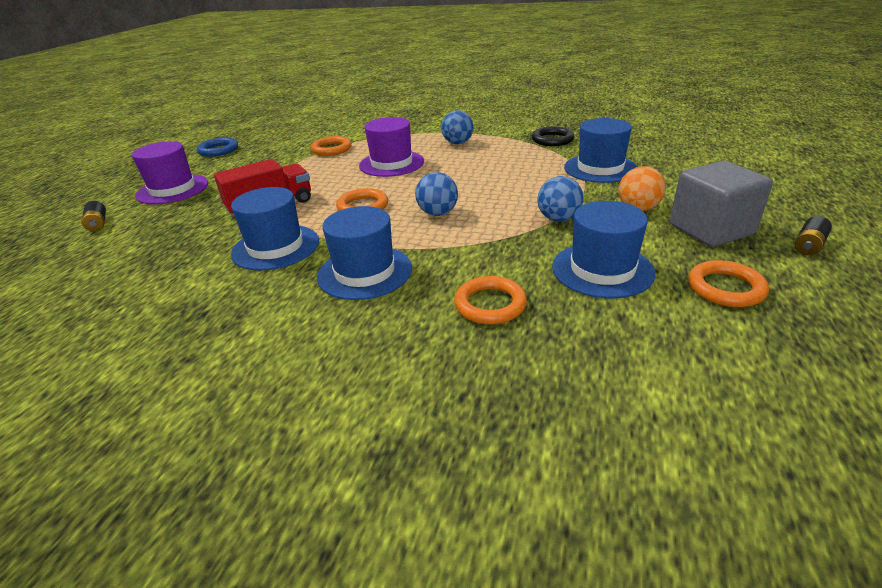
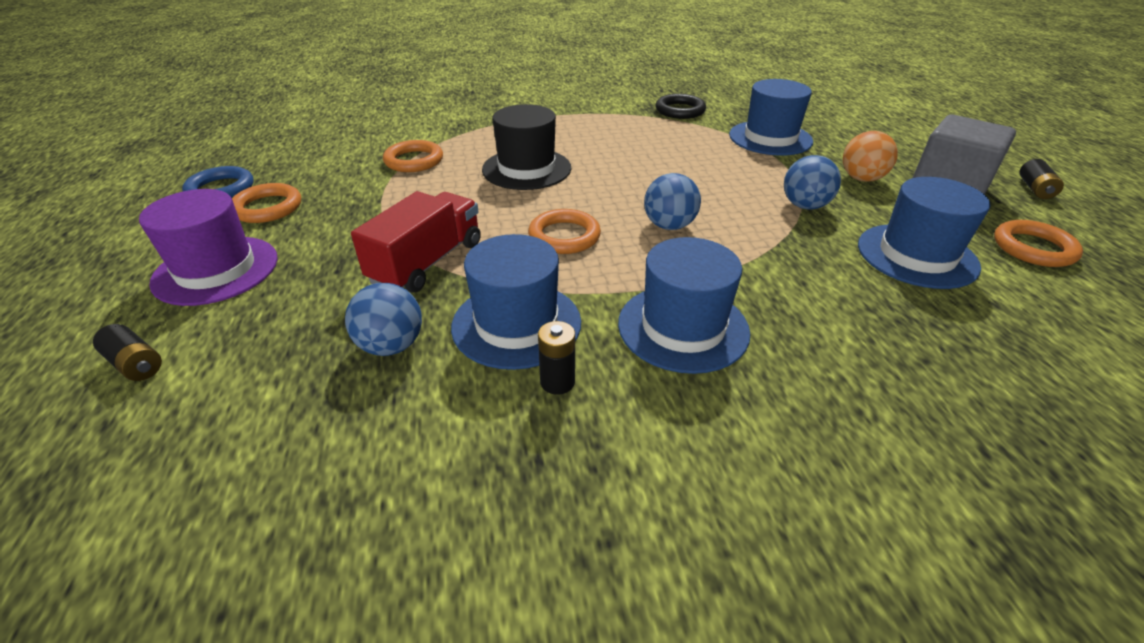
camera: 30 degrees left, 5 degrees up
purple hat [359,117,424,177] -> black hat [482,104,571,190]
blue ball [441,110,474,144] -> blue ball moved to [345,283,422,356]
orange ring [454,276,527,324] -> orange ring moved to [232,183,301,223]
none -> black battery [538,321,575,395]

